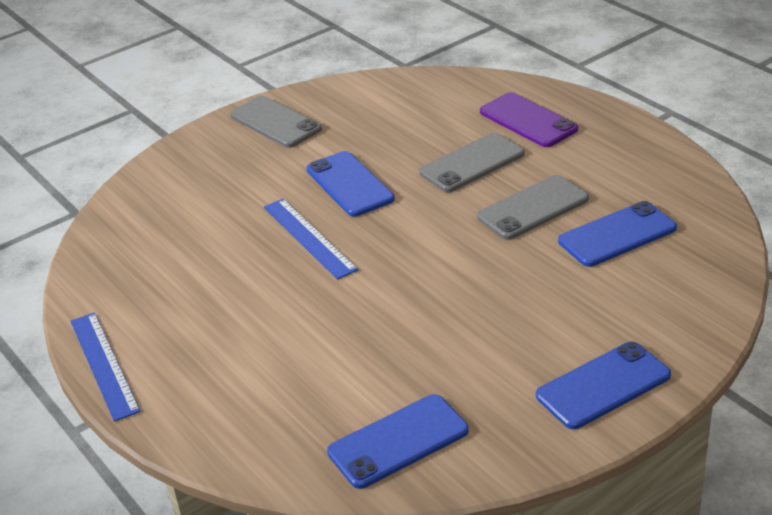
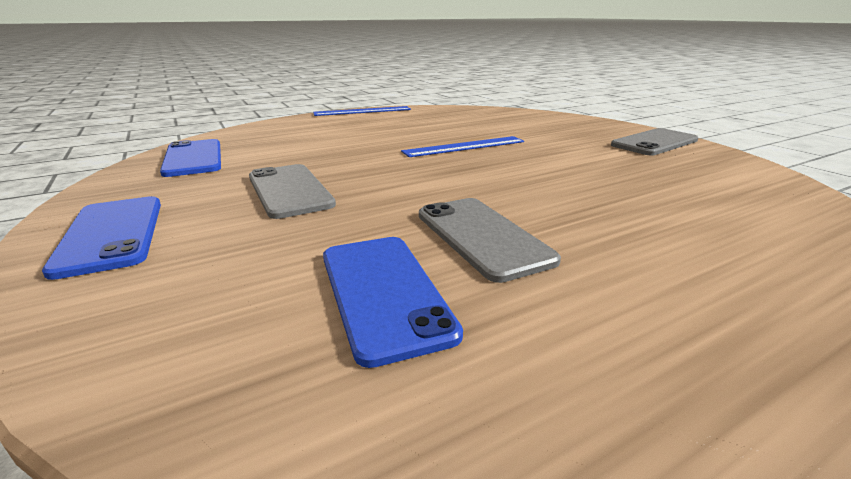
camera: 95 degrees right, 10 degrees down
blue phone [307,151,395,217] -> none
grey phone [419,133,524,192] -> grey phone moved to [249,164,336,219]
purple phone [480,92,578,147] -> none

